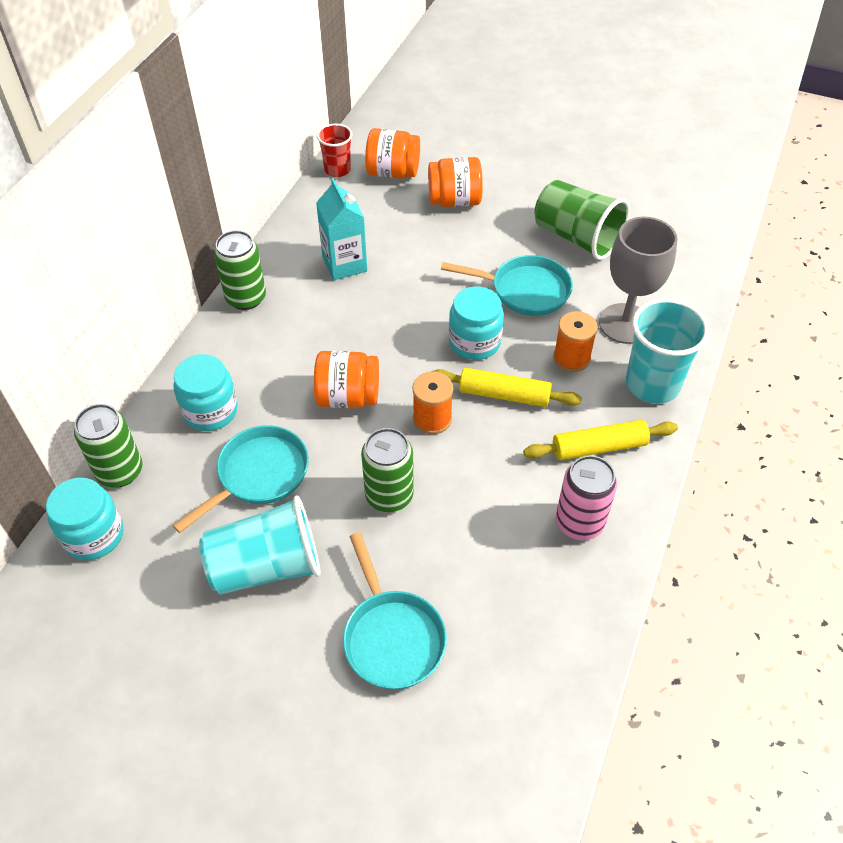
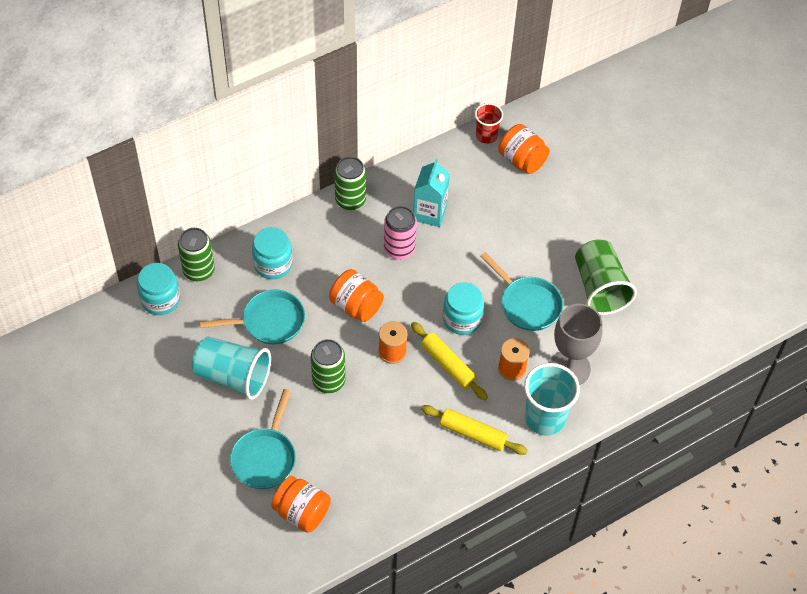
camera: 35 degrees right, 5 degrees up
orange jar [428,157,483,207] -> orange jar moved to [271,476,331,533]
pink can [556,455,617,540] -> pink can moved to [384,206,417,260]

